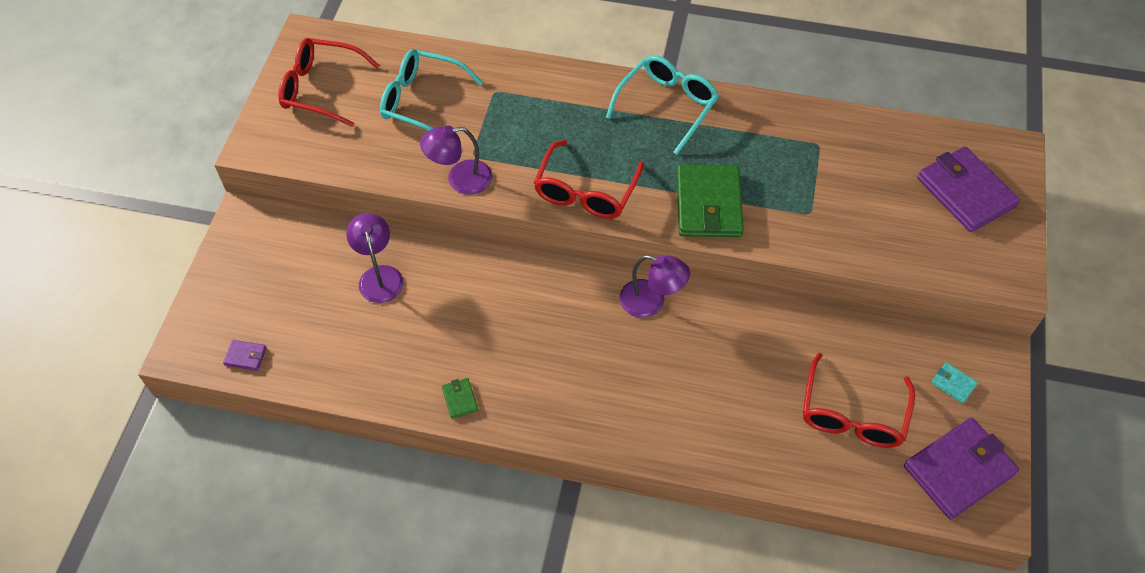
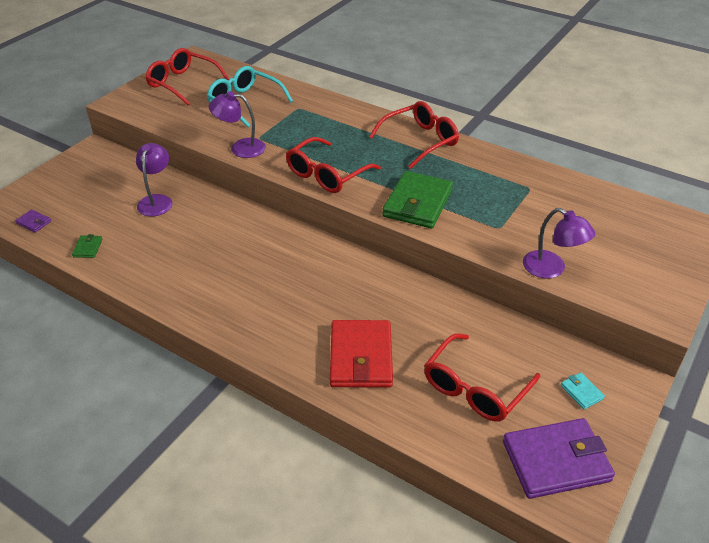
camera: 20 degrees right, 15 degrees down
green wallet [442,378,478,419] -> green wallet moved to [72,234,103,258]
turquoise glasses [606,55,719,155] -> red glasses [369,101,459,169]
purple lamp [619,255,690,318] -> purple lamp moved to [523,208,595,279]
purple wallet [917,146,1020,232] -> none
none -> red wallet [330,320,393,387]

